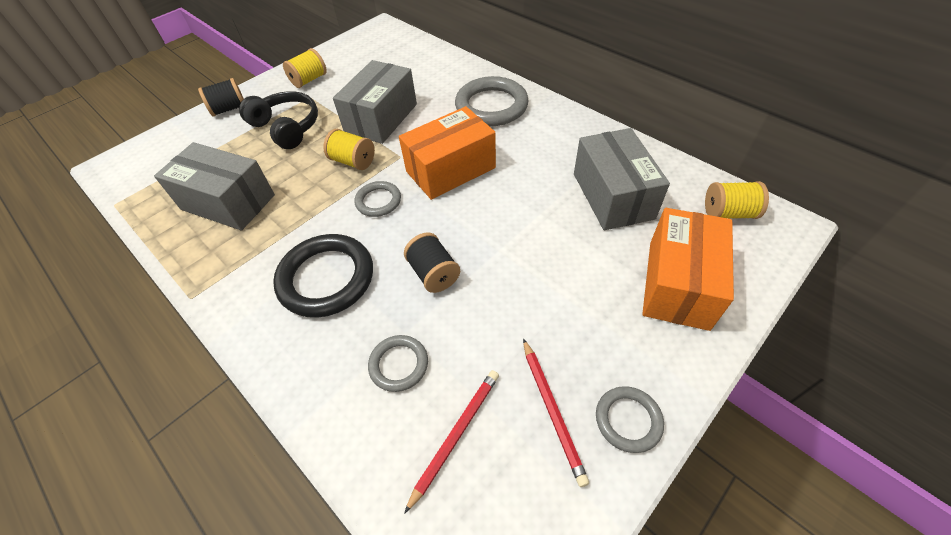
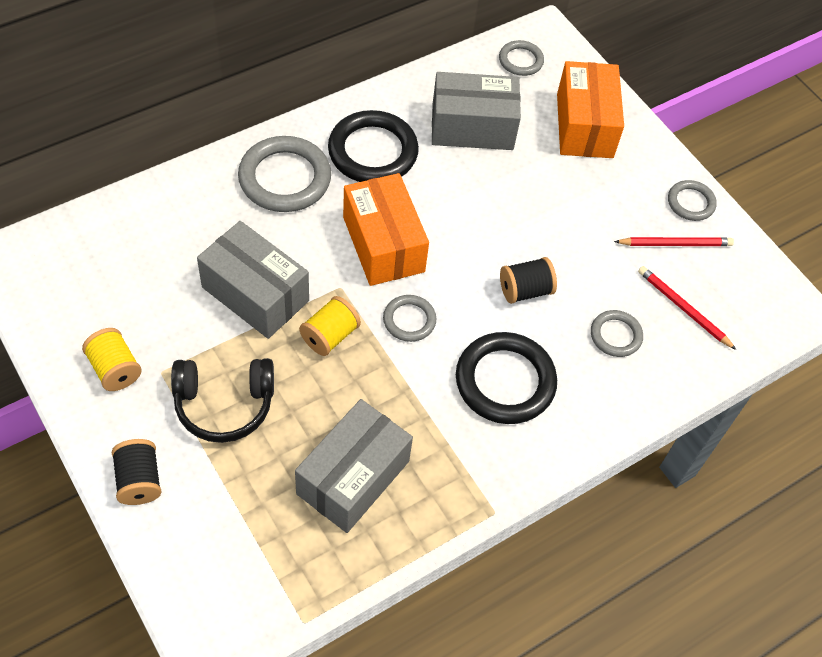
camera: 85 degrees left, 5 degrees up
black headphones [239,91,318,149] -> black headphones turned 150 degrees counterclockwise [171,358,274,443]
orange box [642,208,734,331] -> orange box turned 60 degrees clockwise [557,61,624,158]
yellow spool [705,181,769,219] -> grey ring [499,40,544,76]
none -> black ring [328,110,419,182]

